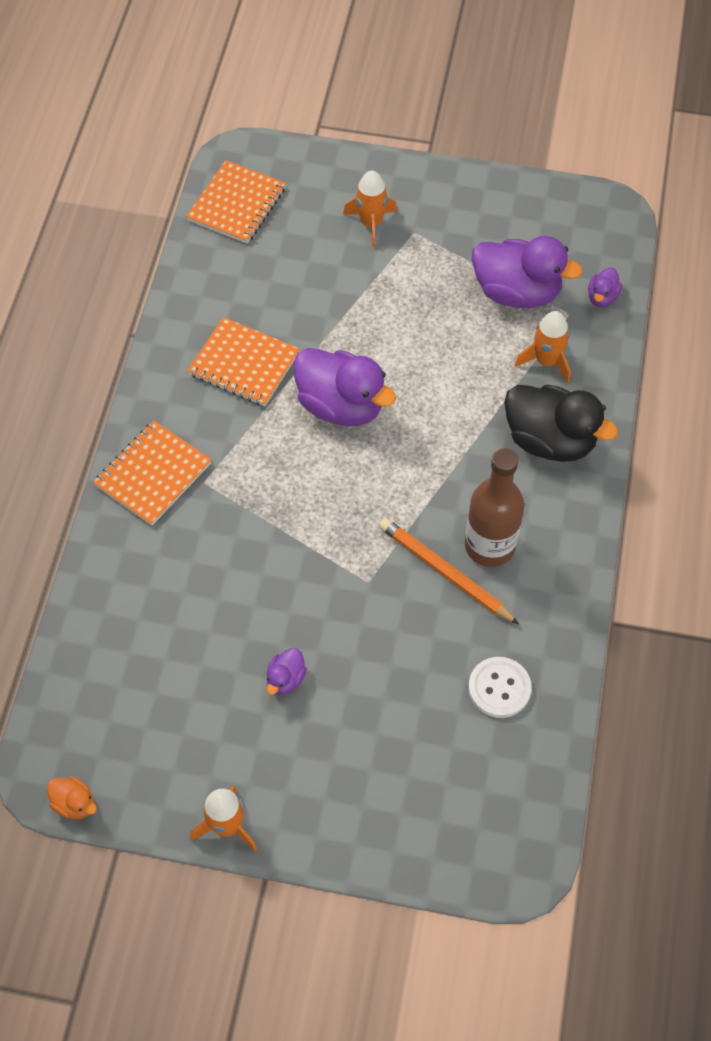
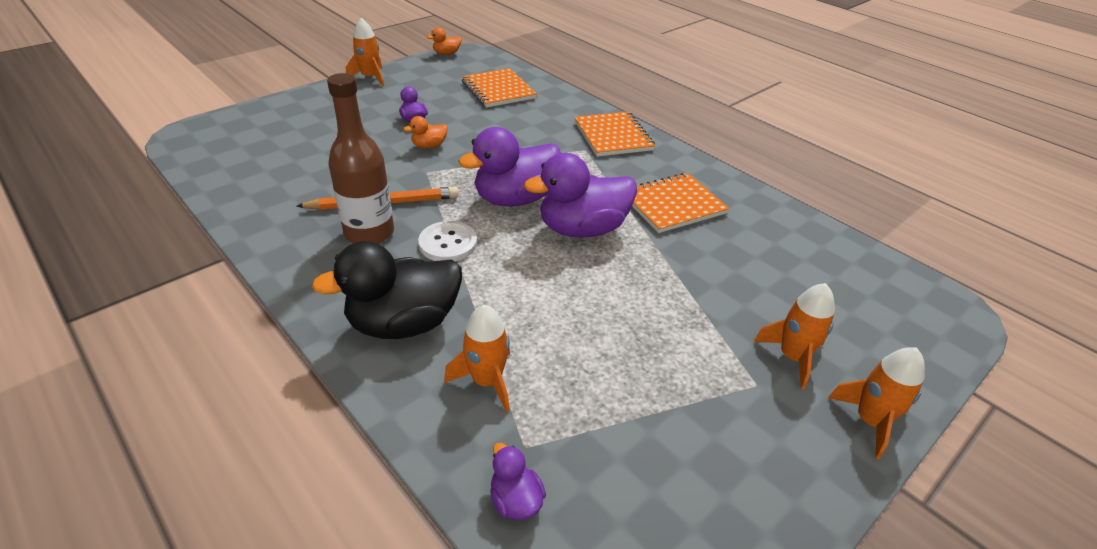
camera: 125 degrees right, 20 degrees down
orange notebook [186,160,286,244] -> orange notebook moved to [461,68,537,108]
white button [468,657,531,718] -> white button moved to [418,221,477,261]
purple duck [472,236,583,308] -> purple duck moved to [459,127,561,207]
none -> orange duck [403,116,448,148]
none -> orange rocket [828,347,925,459]

